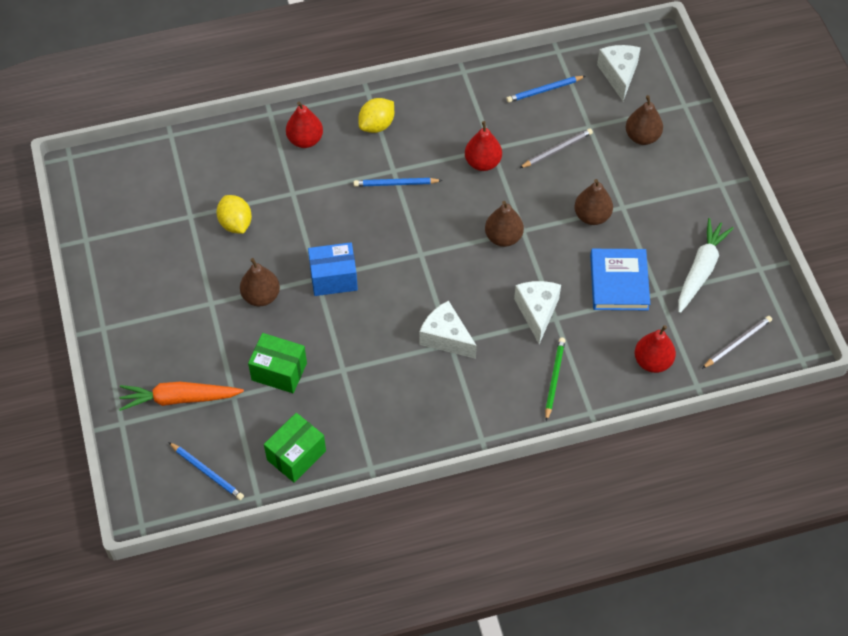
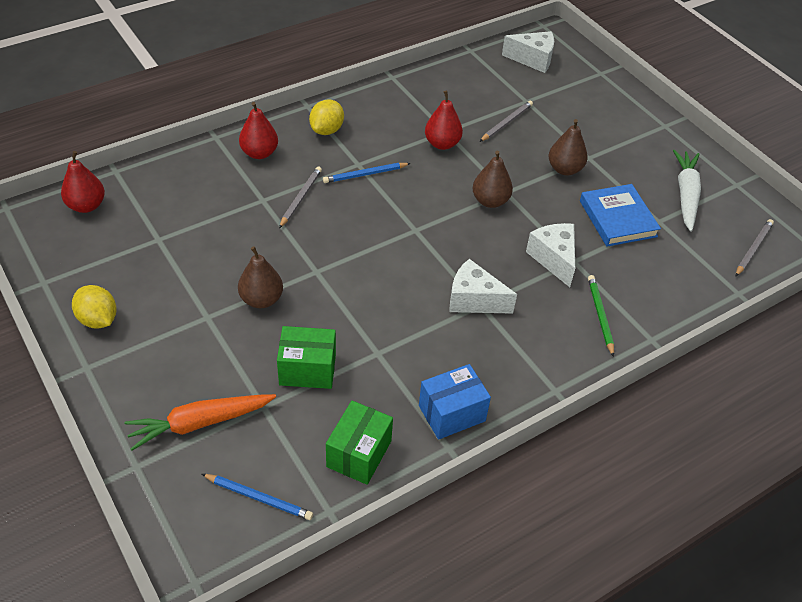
camera: 20 degrees left, 10 degrees down
yellow lemon [217,195,252,234] -> yellow lemon moved to [72,285,117,329]
blue box [308,242,358,296] -> blue box moved to [419,364,491,439]
blue pencil [507,76,585,102] -> none
white cheese [597,45,641,101] -> white cheese turned 120 degrees clockwise [502,31,554,73]
brown pear [626,95,663,145] -> none
red pear [635,325,676,373] -> red pear moved to [61,151,105,213]
none -> grey pencil [279,167,322,228]

